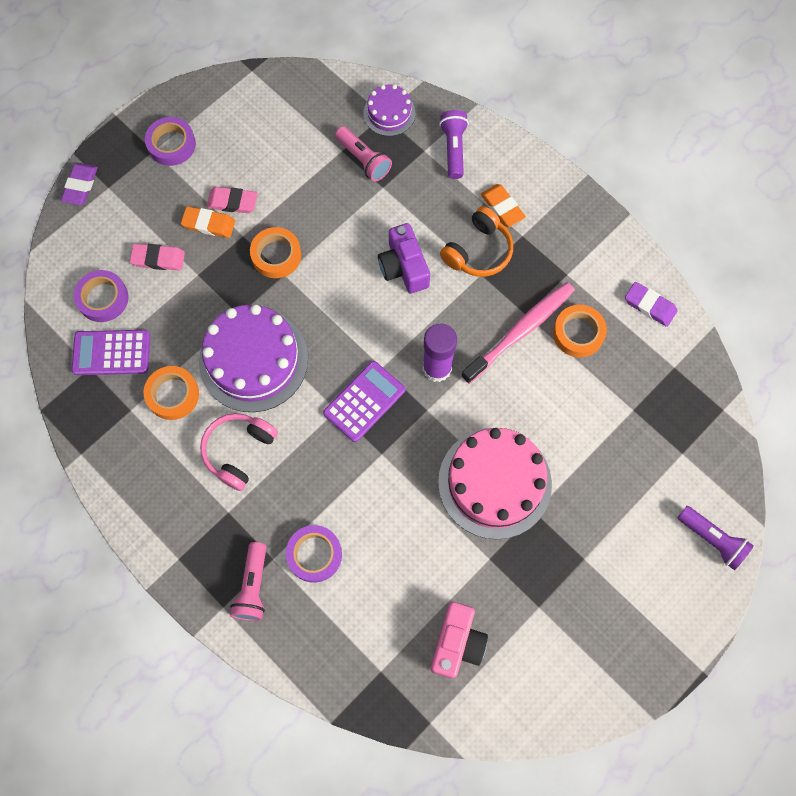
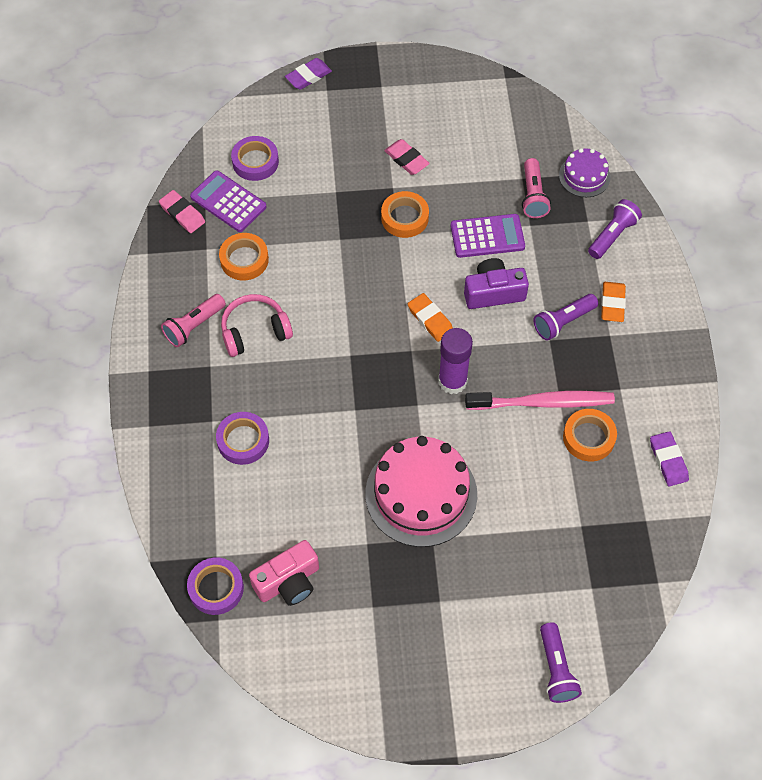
camera: 40 degrees right, 10 degrees down
pink eraser [130,244,185,270] -> pink eraser moved to [159,190,205,233]
purple tape [145,117,196,166] -> purple tape moved to [187,557,244,615]
orange eraser [181,206,235,238] -> orange eraser moved to [408,293,453,342]
purple cake [199,304,308,412] -> none
pink flashlight [230,542,266,621] -> pink flashlight moved to [161,294,226,347]
purple calculator [323,361,405,442] -> purple calculator moved to [451,214,525,258]
purple camera [378,223,430,294] -> purple camera turned 60 degrees clockwise [464,258,529,309]
orange headphones [440,206,513,277] -> purple flashlight [533,294,598,341]

